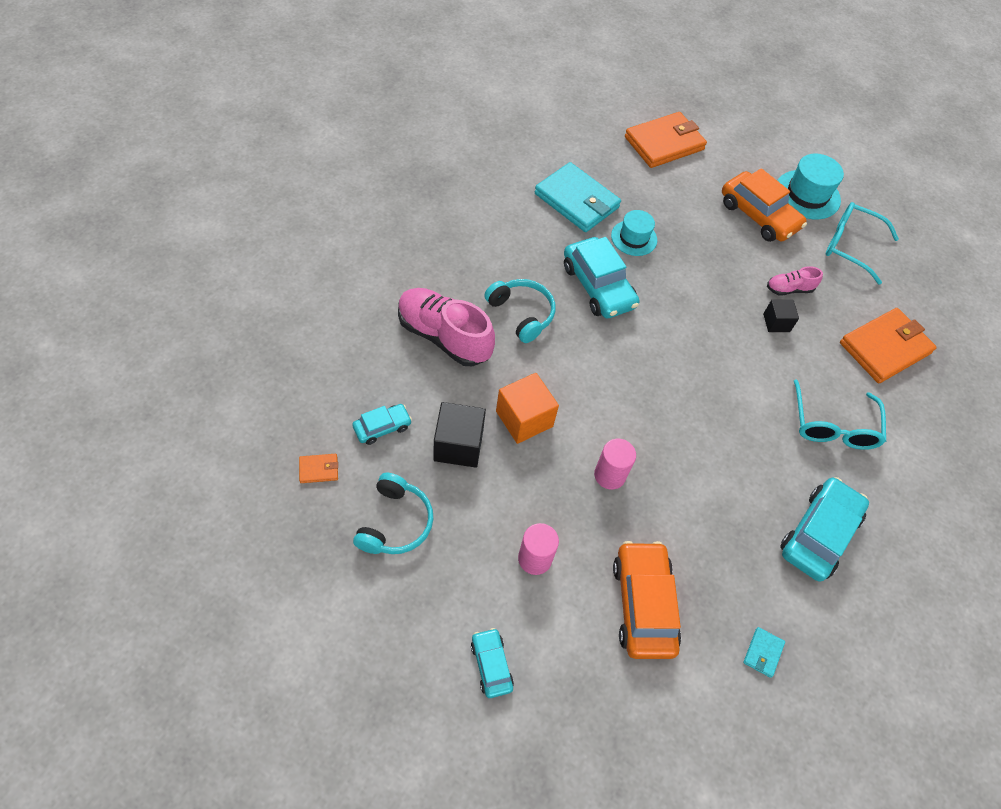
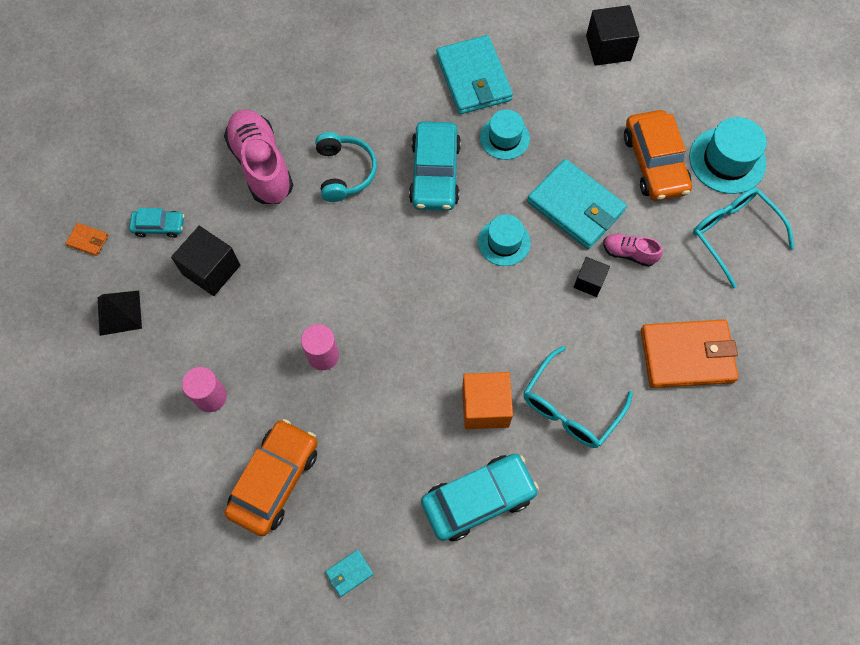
camera: 35 degrees right, 10 degrees up
turquoise headphones [353,473,433,554] -> black pyramid [97,291,142,336]
turquoise car [471,628,514,698] -> none
orange cube [496,373,559,444] -> orange cube moved to [462,372,513,429]
orange wallet [625,112,707,168] -> black cube [586,5,639,66]
none -> turquoise hat [478,215,531,266]
none -> turquoise wallet [527,159,627,249]

